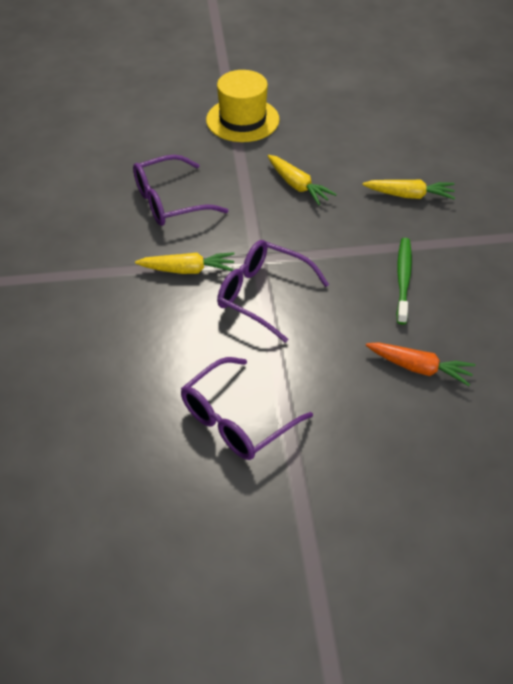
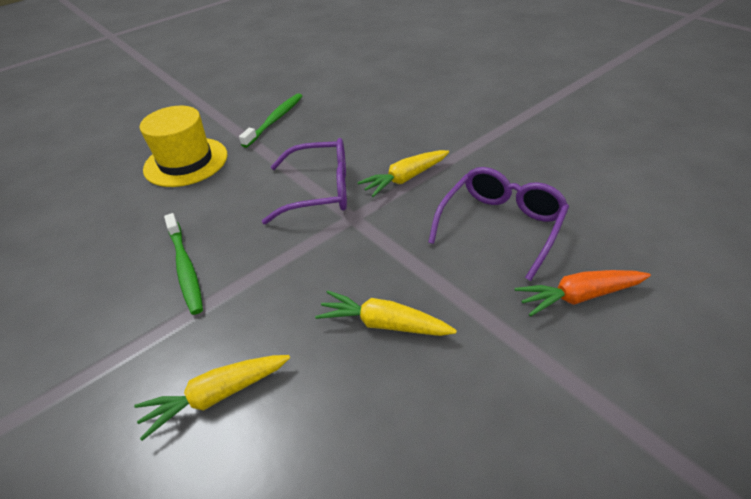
camera: 150 degrees right, 5 degrees down
purple glasses [181,357,313,460] -> green toothbrush [239,93,302,148]
yellow hat [206,70,280,142] -> yellow hat moved to [140,106,228,187]
orange carrot [366,342,475,386] -> orange carrot moved to [515,270,651,317]

